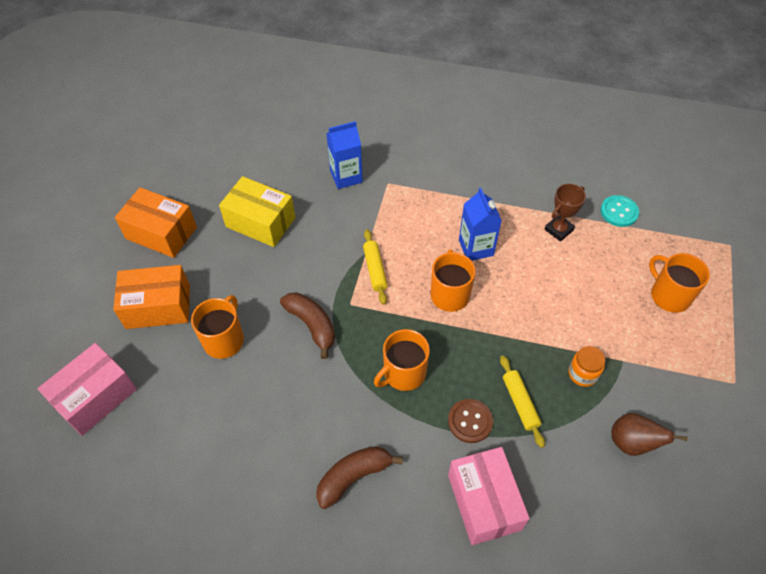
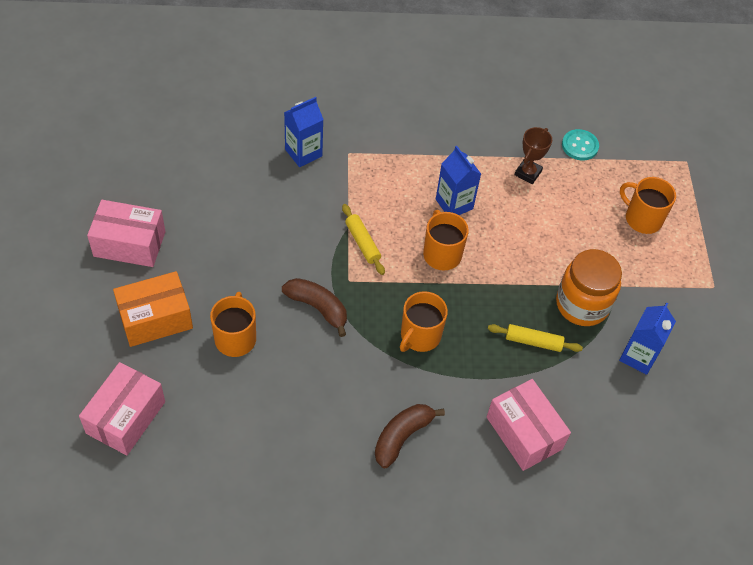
camera: 20 degrees left, 0 degrees up
orange box [115,187,197,258] -> pink box [87,200,166,267]
yellow box [219,176,295,247] -> none
brown button [448,399,493,443] -> none
yellow rolling pin [500,355,545,448] -> yellow rolling pin turned 45 degrees counterclockwise [488,324,583,352]
orange jar [568,346,605,387] -> orange jar [556,249,622,326], size x1.93
brown pear [611,413,688,456] -> blue carton [619,302,676,375]

